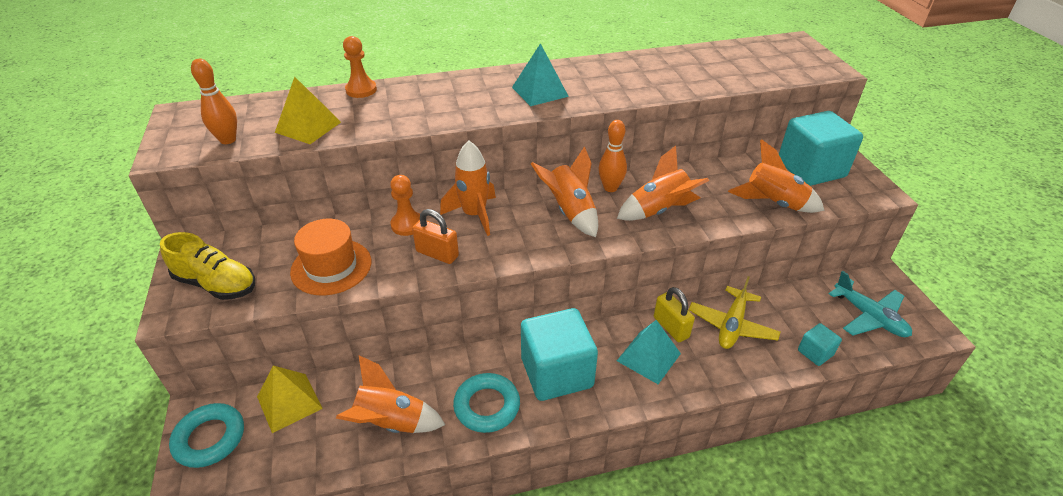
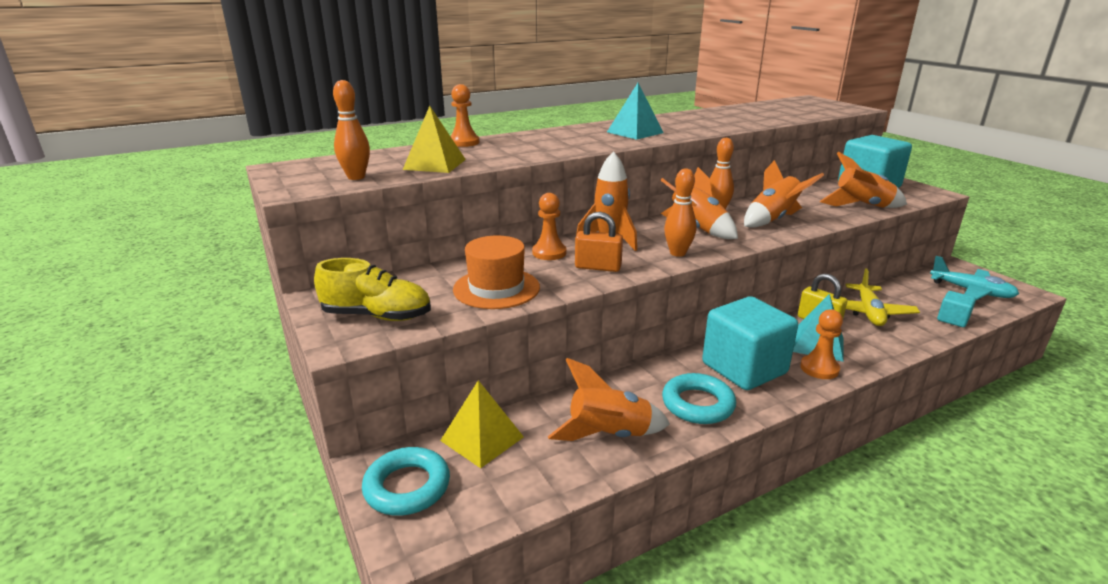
camera: 15 degrees left, 15 degrees down
none -> orange bowling pin [664,168,697,257]
none -> orange pawn [800,309,843,379]

